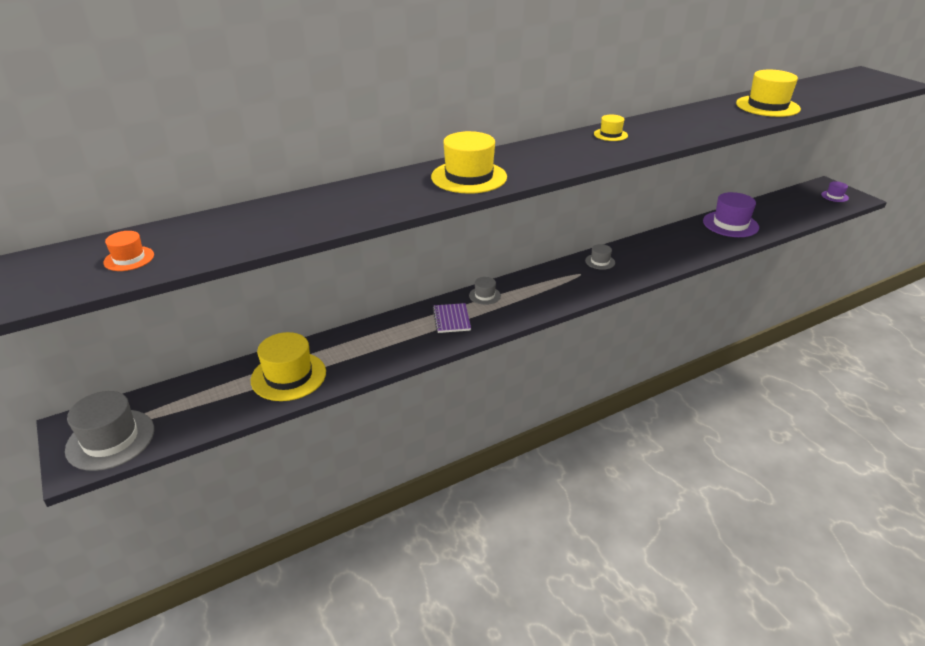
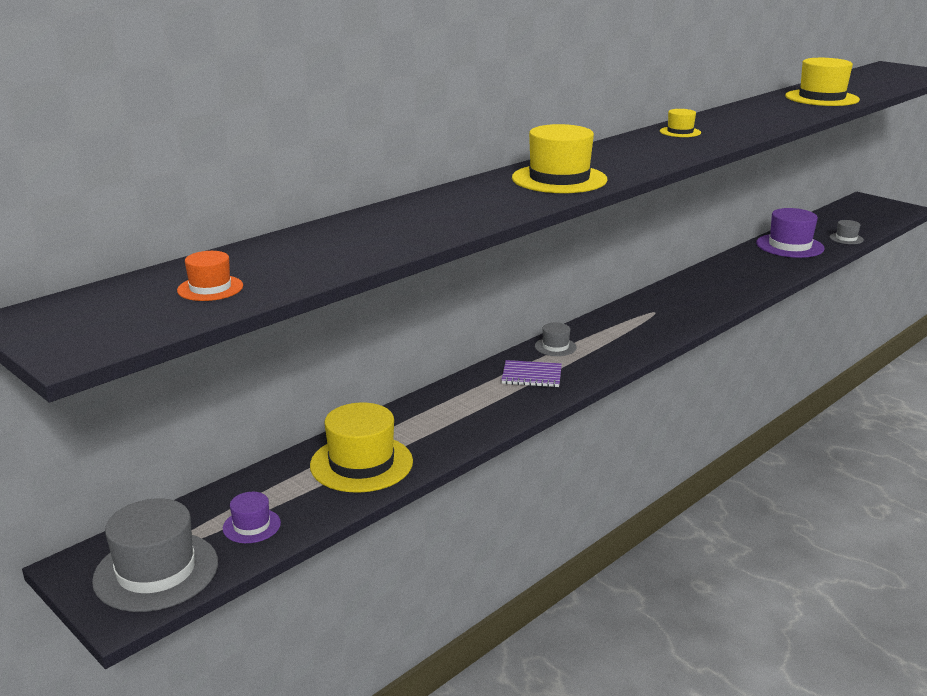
camera: 15 degrees left, 10 degrees down
purple notebook [433,303,471,333] -> purple notebook turned 60 degrees counterclockwise [501,360,562,387]
grey hat [585,244,615,270] -> grey hat moved to [829,220,864,244]
purple hat [821,181,849,202] -> purple hat moved to [223,492,281,543]

